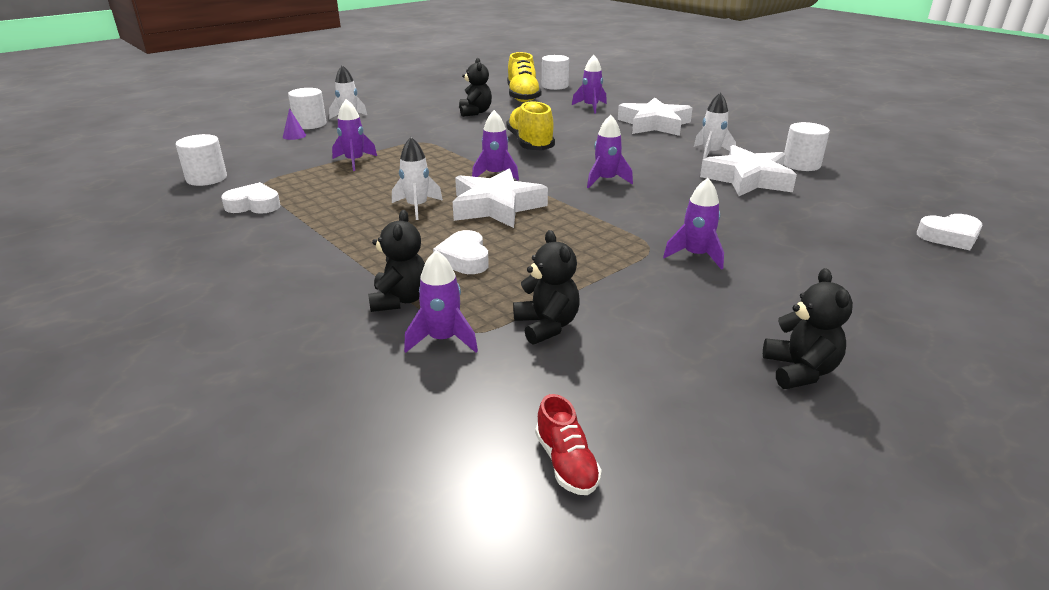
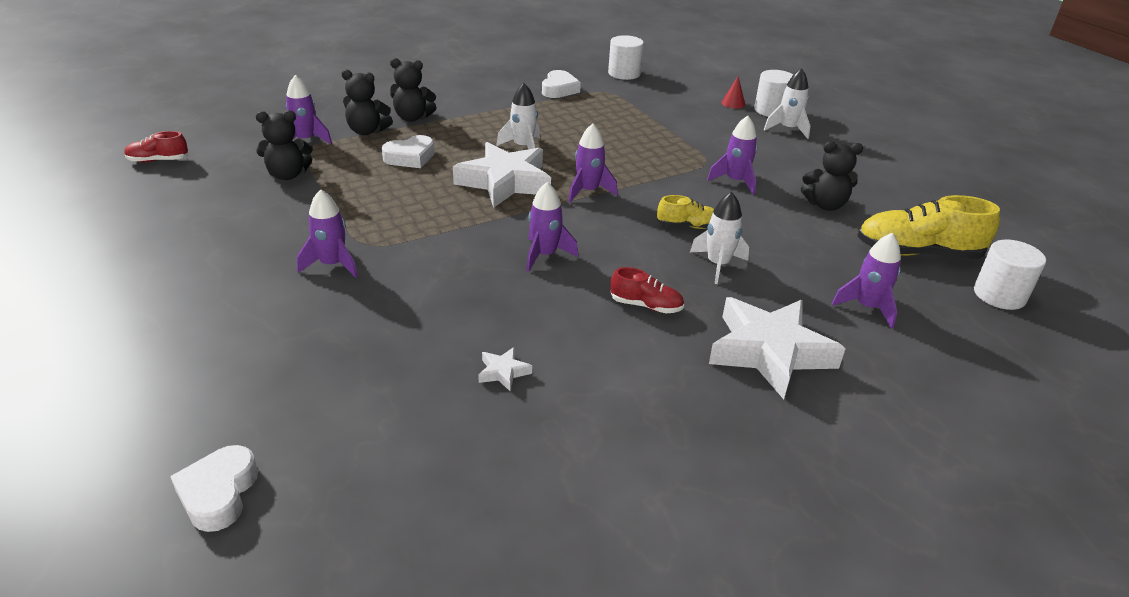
camera: 100 degrees right, 5 degrees up
purple cone [283,108,306,140] -> red cone [721,76,745,109]
purple rocket [332,99,377,171] -> purple rocket moved to [707,116,757,195]
white heart [433,230,489,274] -> white heart turned 150 degrees clockwise [382,135,434,168]
yellow shoe [506,100,555,151] -> yellow shoe [657,195,714,229], size x0.53
white rocket [694,93,736,159] -> white rocket moved to [690,192,749,284]
white star [700,145,797,196] -> white star [478,347,532,391], size x0.40
black teddy bear [763,268,853,389] -> black teddy bear moved to [390,58,437,122]
white cylinder [784,122,830,171] -> none
none -> red shoe [611,267,684,313]

